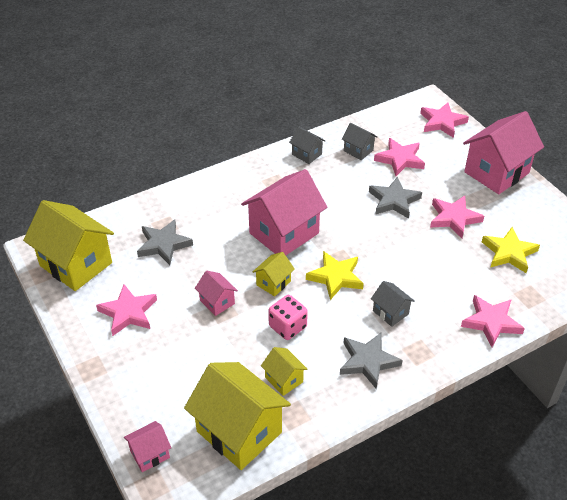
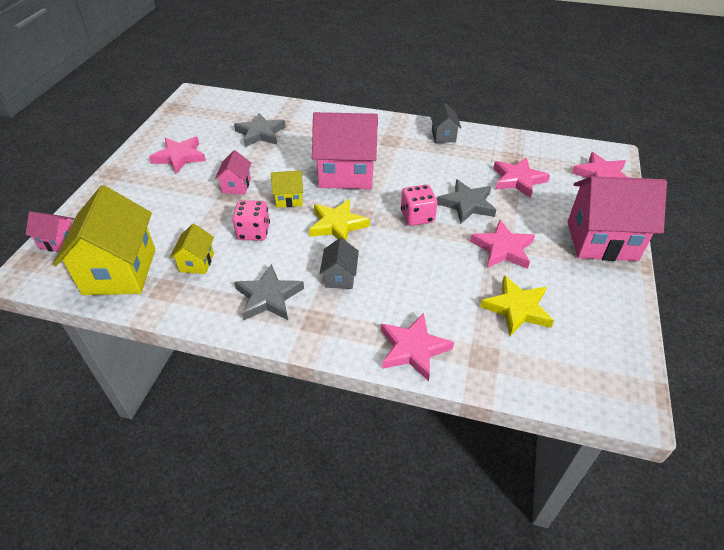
camera: 45 degrees right, 0 degrees up
yellow house [23,200,114,291] -> none
grey house [342,123,378,160] -> none
none -> pink dice [401,185,437,226]

